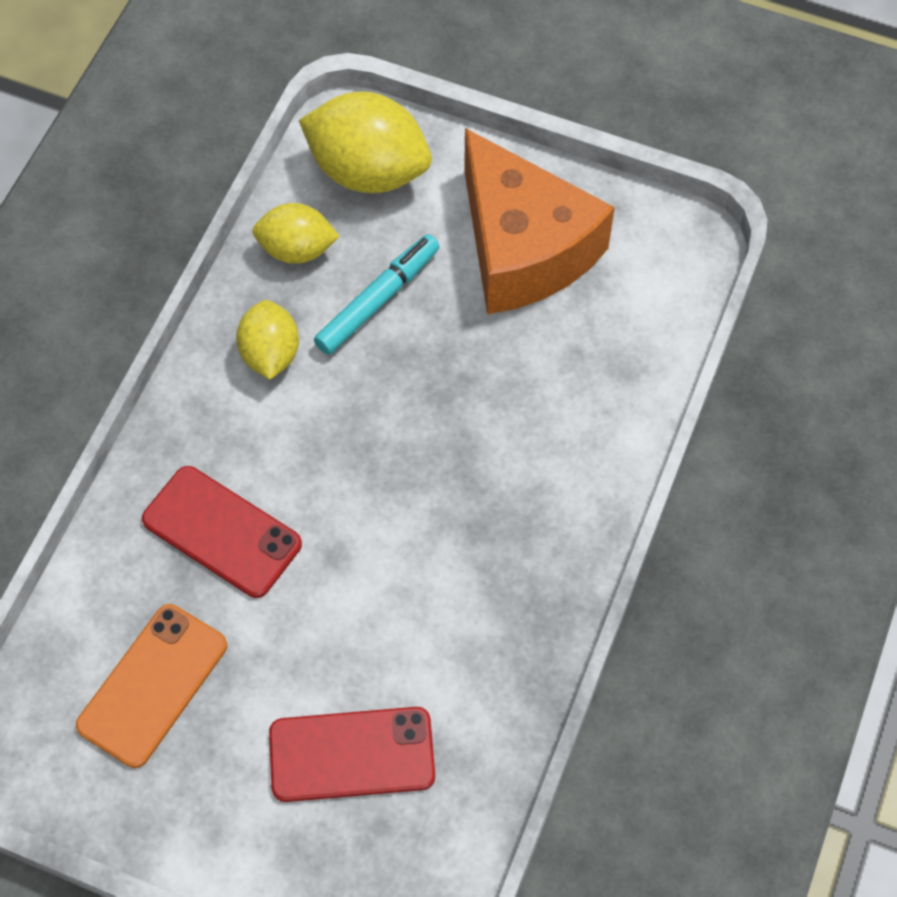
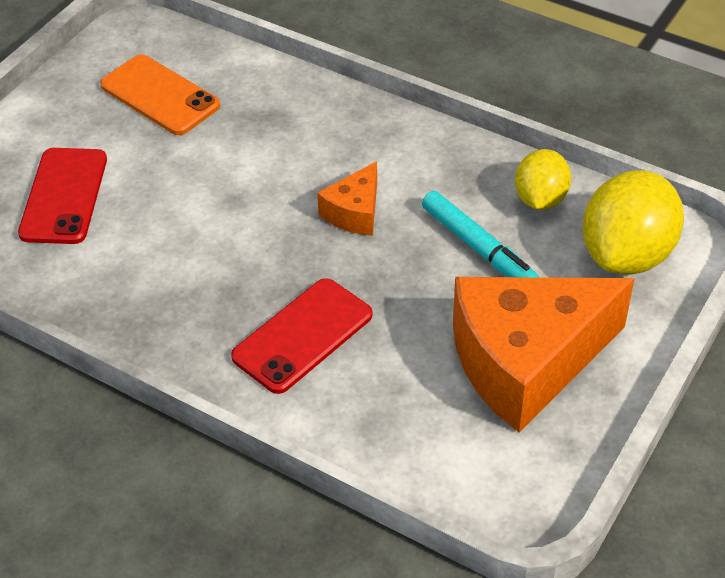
camera: 100 degrees right, 15 degrees down
red phone [142,466,302,598] -> red phone moved to [231,278,372,394]
yellow lemon [236,300,299,380] -> none
none -> orange cheese [317,161,377,236]

